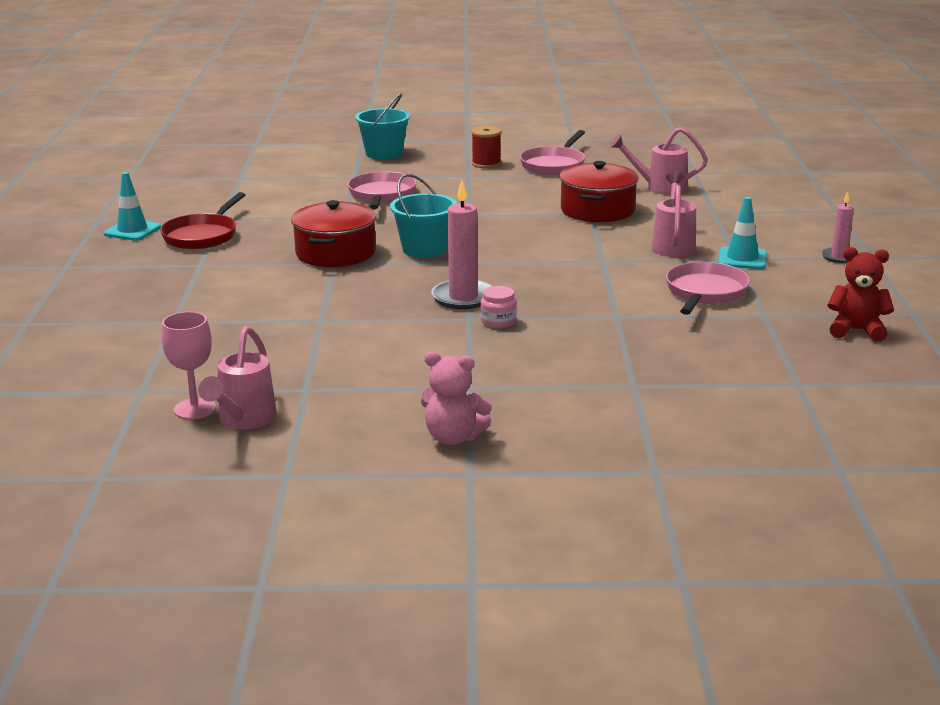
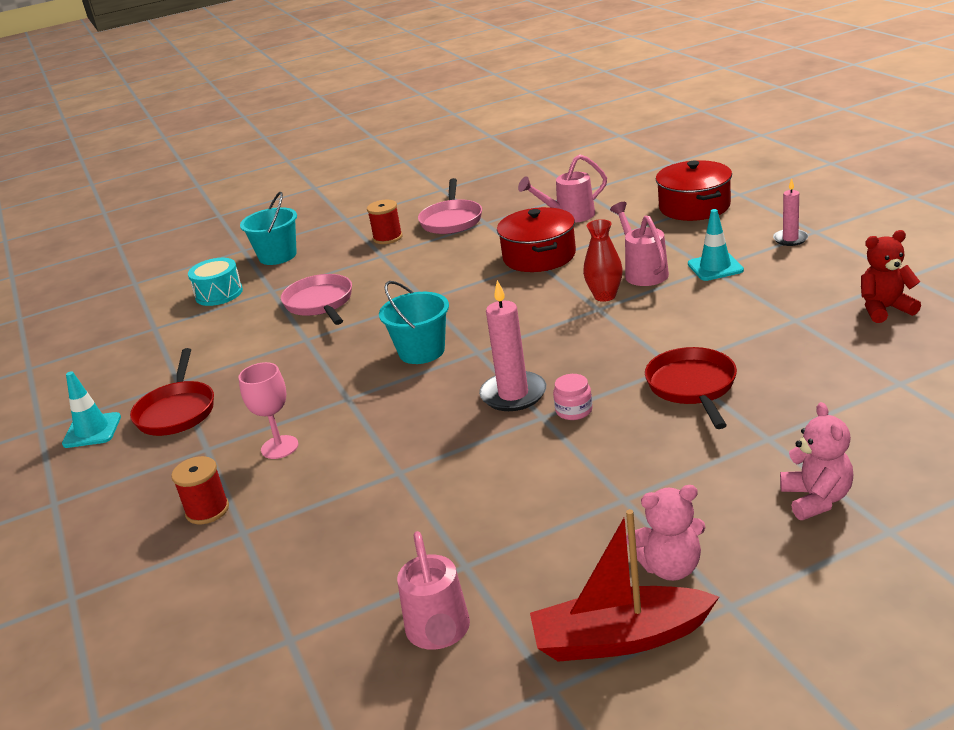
camera: 20 degrees left, 5 degrees up
pink goblet [162,311,216,419] -> pink goblet moved to [238,362,298,459]
red pot [291,200,377,267] -> red pot moved to [656,160,732,221]
pink pan [666,262,750,315] -> none
none -> red spool [171,456,229,524]
none -> turquoise drum [188,258,243,306]
none -> red boat [530,509,719,662]
none -> red vase [583,219,623,302]
none -> red pan [645,347,737,429]
none -> pink teddy bear [780,402,853,520]

